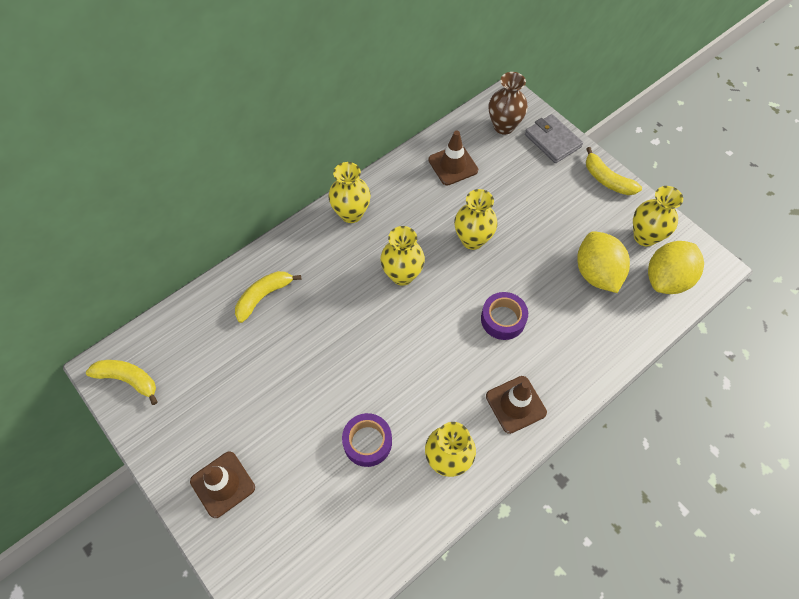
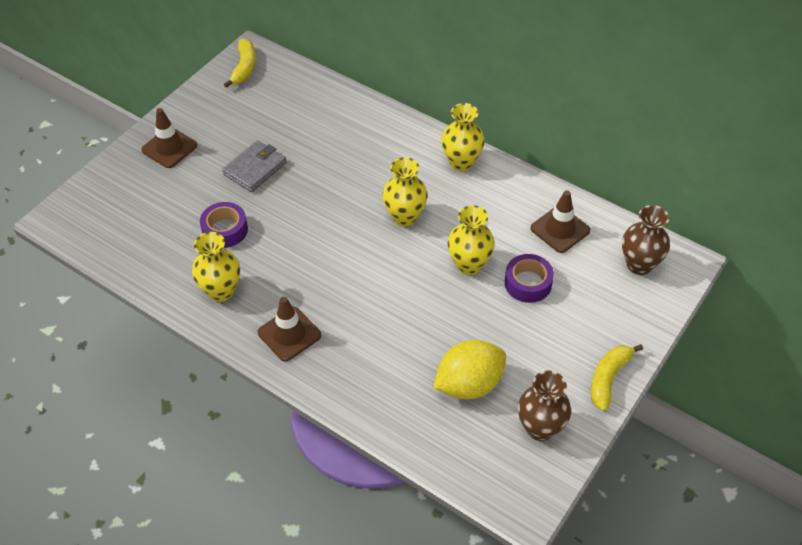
camera: 75 degrees right, 10 degrees down
yellow banana [235,271,301,323] -> none
purple tape [481,292,528,340] -> purple tape moved to [505,254,554,303]
grey wallet [525,114,583,163] -> grey wallet moved to [222,140,287,192]
yellow vase [633,186,683,246] -> brown vase [518,370,571,441]
yellow lemon [648,241,704,294] -> none

